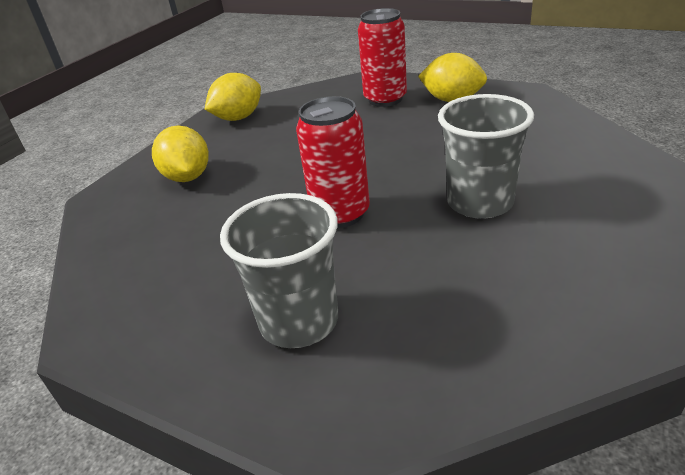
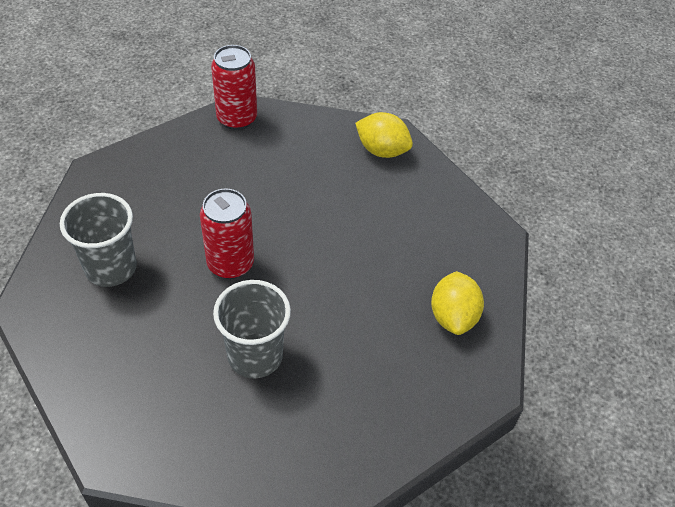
camera: 65 degrees right, 15 degrees up
yellow lemon [152,125,209,182] -> none
red can [358,8,407,107] -> red can moved to [211,45,257,130]

